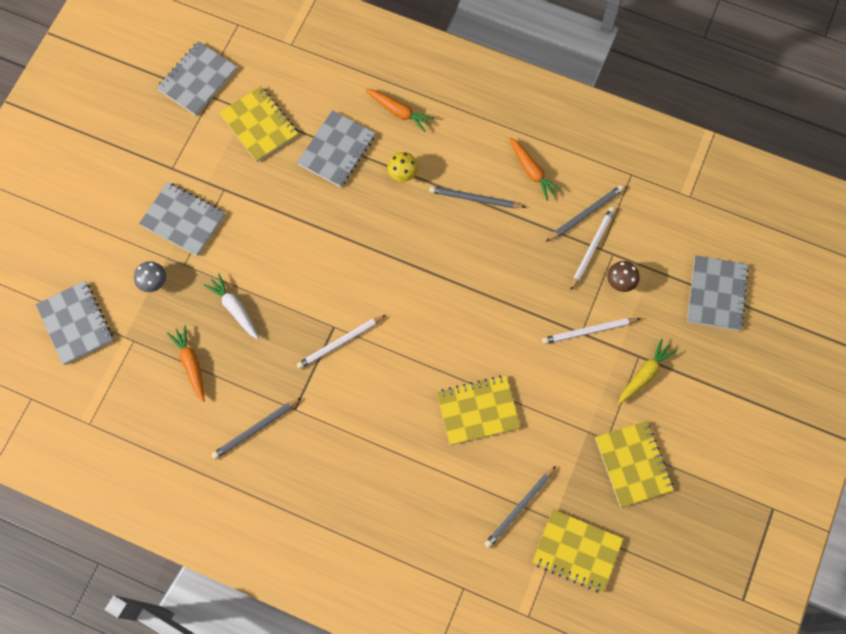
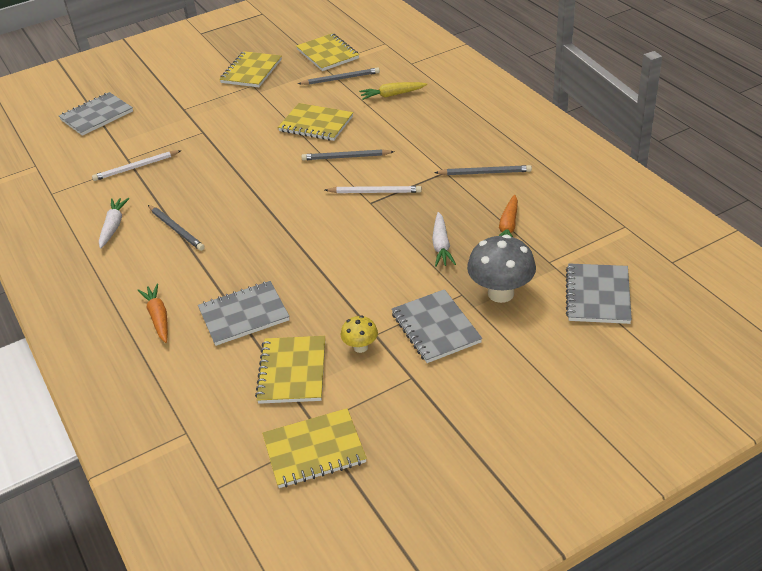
camera: 140 degrees left, 30 degrees down
grey mushroom [134,261,166,292] -> grey mushroom [467,235,536,303], size x1.88
grey notebook [157,41,237,116] -> yellow notebook [262,408,367,488]
yellow mushroom [387,152,418,182] -> yellow mushroom moved to [341,316,378,353]
orange carrot [509,137,562,201] -> white carrot [99,198,129,249]
white pencil [542,318,641,344] -> none
grey pencil [546,185,624,242] -> grey pencil moved to [301,149,394,160]
brown mushroom [607,261,640,292] -> none
yellow carrot [618,339,677,404] -> yellow carrot moved to [359,82,427,100]

